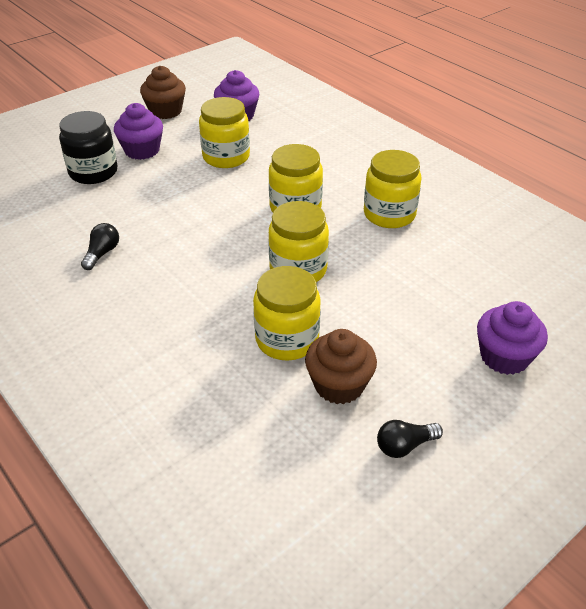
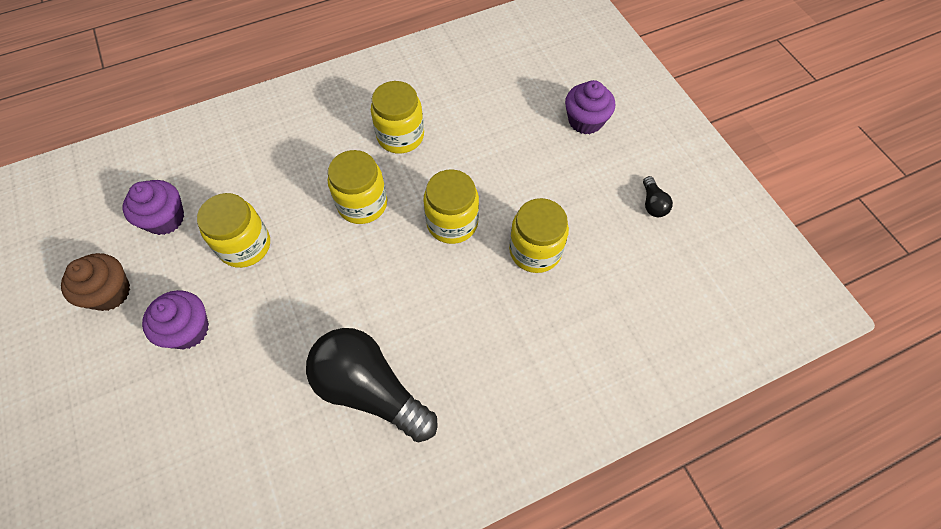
camera: 75 degrees left, 20 degrees up
black jar [59,111,118,184] -> none
black light bulb [81,223,119,270] -> black light bulb [306,328,438,442], size x2.44
brown cupcake [305,329,377,404] -> none

